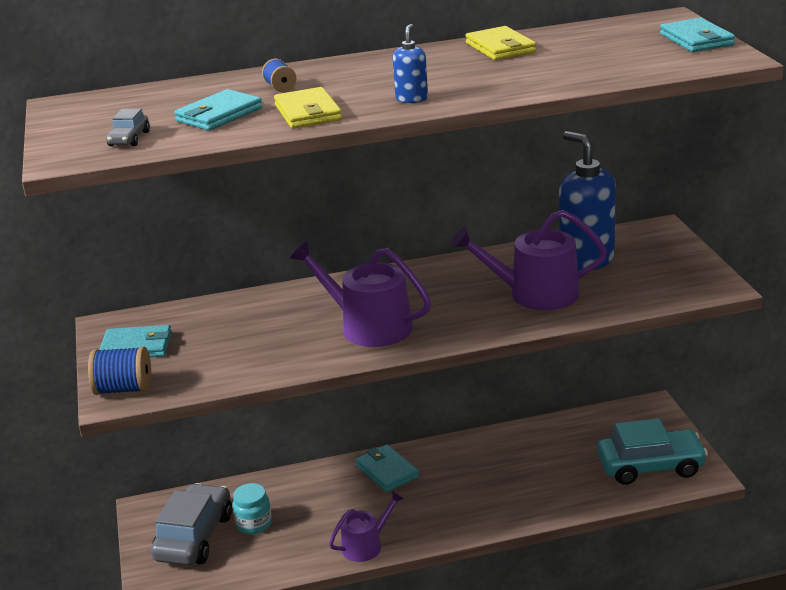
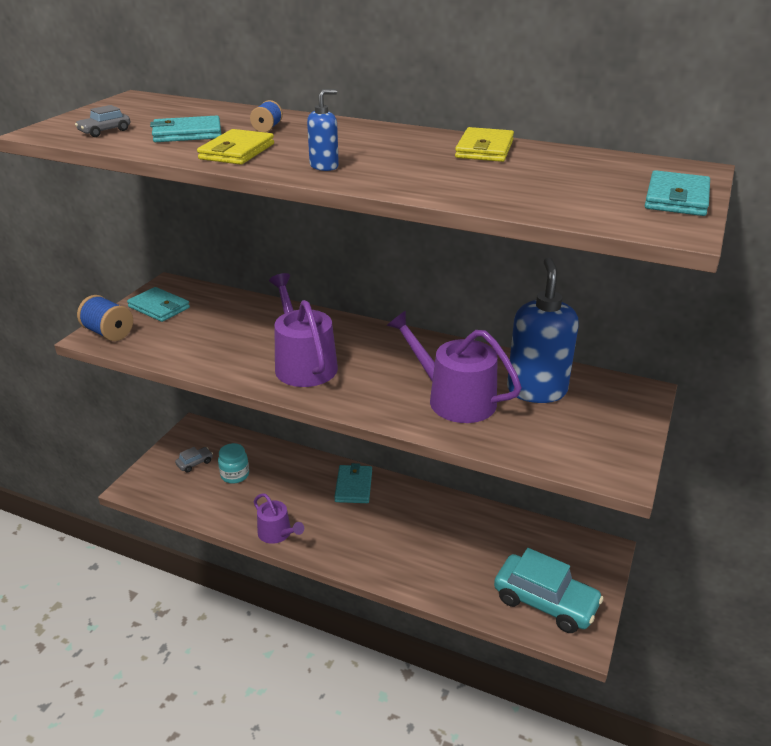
camera: 35 degrees right, 5 degrees up
grey car [151,483,232,565] -> grey car [175,447,213,473], size x0.43
purple watering can [329,491,404,562] -> purple watering can turned 45 degrees clockwise [254,493,304,544]

